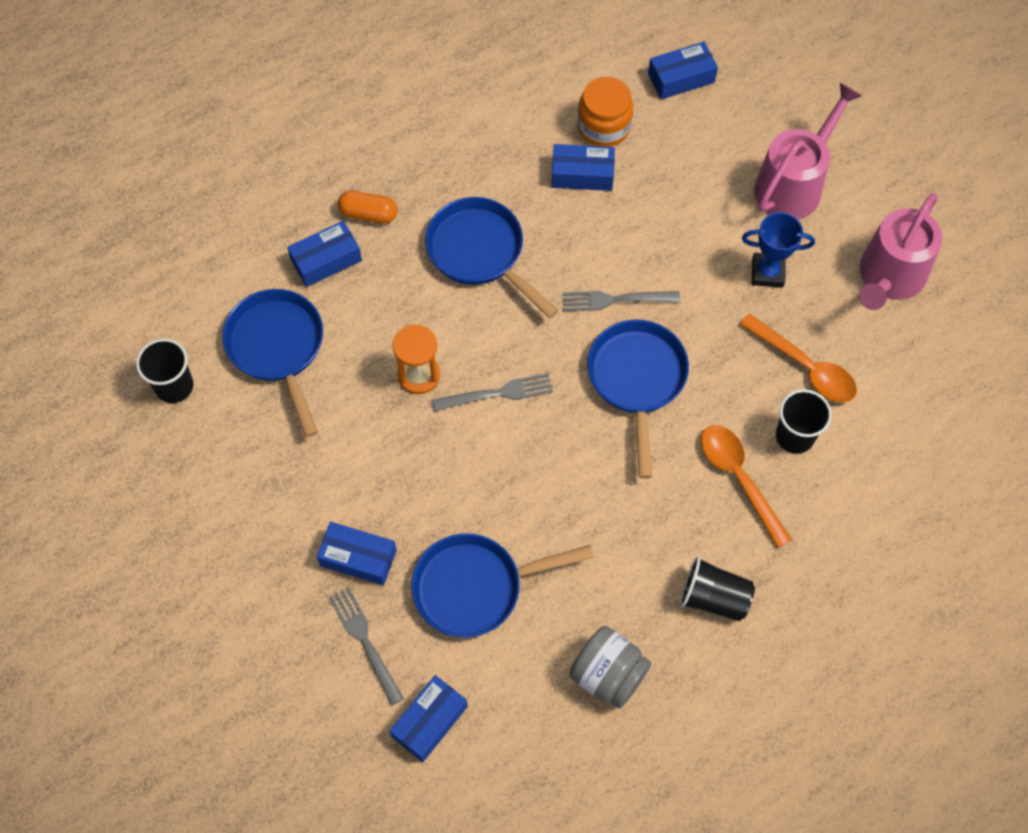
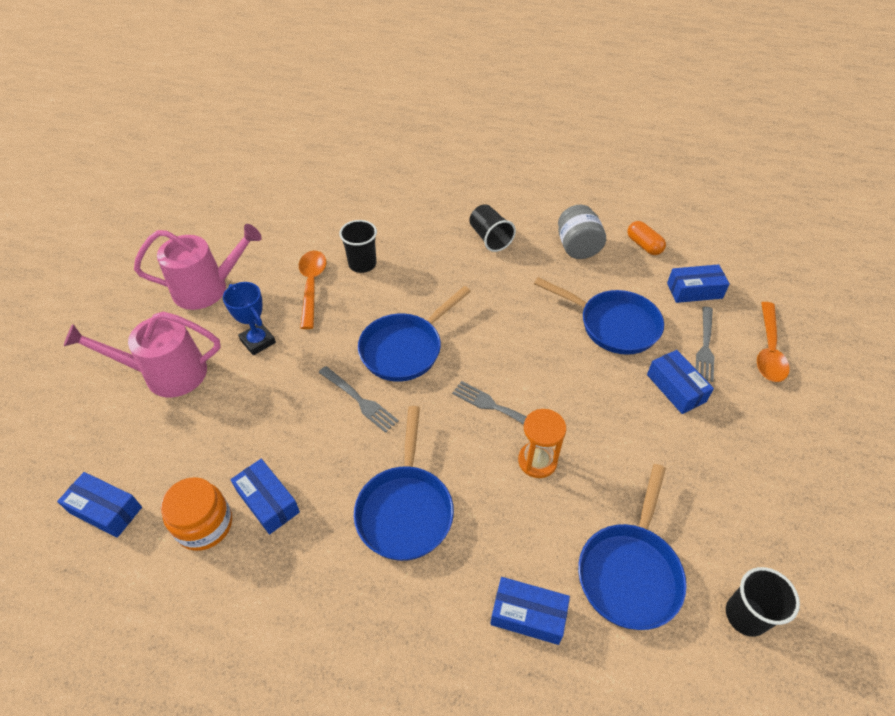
camera: 135 degrees left, 15 degrees down
orange capsule [338,191,398,224] -> orange capsule moved to [627,221,666,255]
orange spoon [701,425,792,548] -> orange spoon moved to [757,302,790,382]

